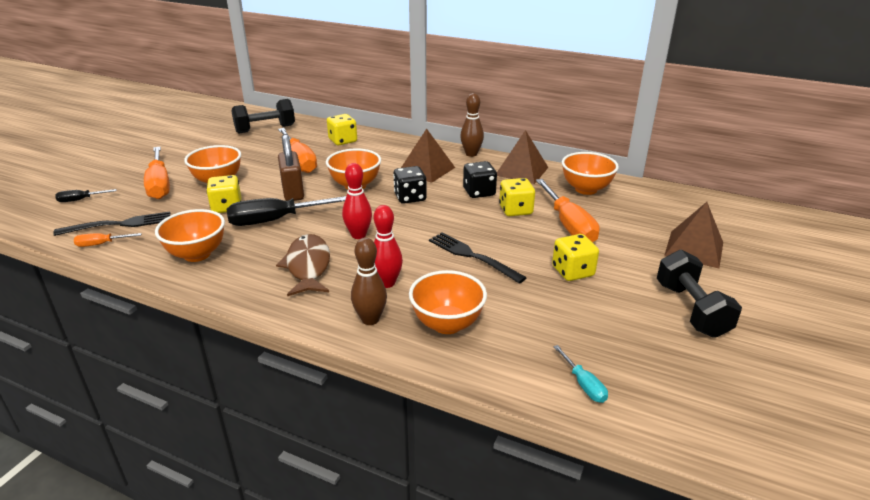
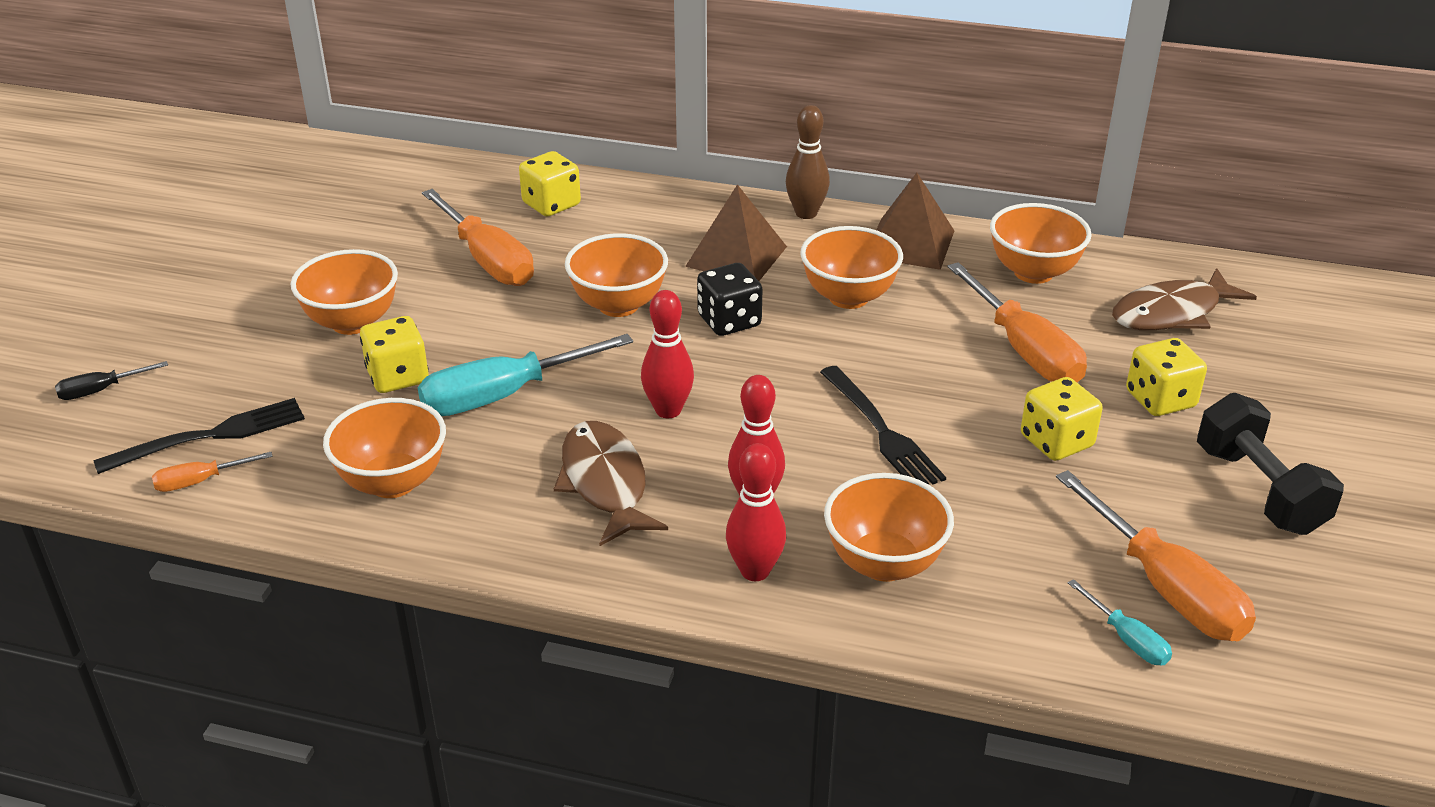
camera: 10 degrees left, 5 degrees up
orange screwdriver [144,147,170,199] -> orange screwdriver moved to [1056,470,1256,641]
black screwdriver [226,196,346,226] -> turquoise screwdriver [418,334,633,416]
black dumbbell [232,99,295,133] -> none
brown padlock [278,134,304,201] -> none
brown bowling pin [351,237,387,325] -> red bowling pin [726,443,786,581]
black fork [429,232,527,284] -> black fork turned 150 degrees counterclockwise [820,366,946,485]
black dice [463,161,497,198] -> orange bowl [800,226,903,309]
yellow dice [499,178,535,216] -> yellow dice moved to [1126,338,1207,416]
brown pyramid [664,202,723,268] -> none
none -> brown fish [1112,268,1257,330]

